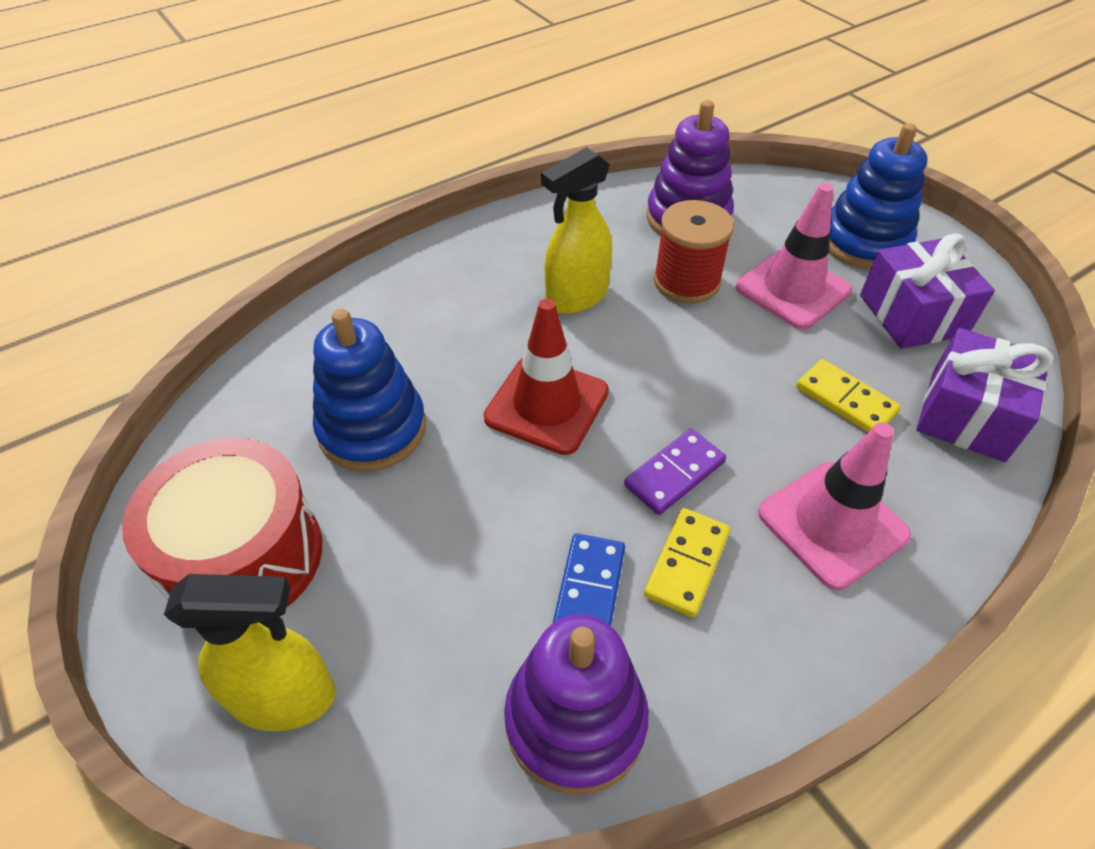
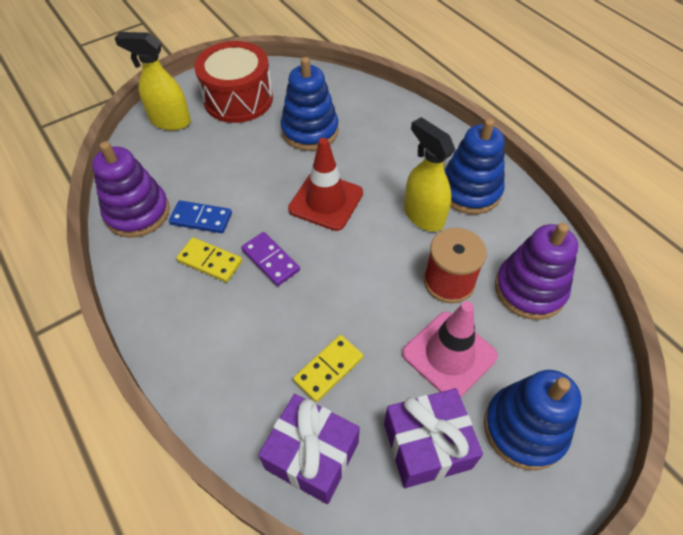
camera: 90 degrees right, 5 degrees up
yellow spray bottle [164,574,336,731] -> yellow spray bottle turned 105 degrees clockwise [115,32,191,130]
pink traffic cone [758,422,911,590] -> none
none -> blue stacking toy [444,118,505,214]

